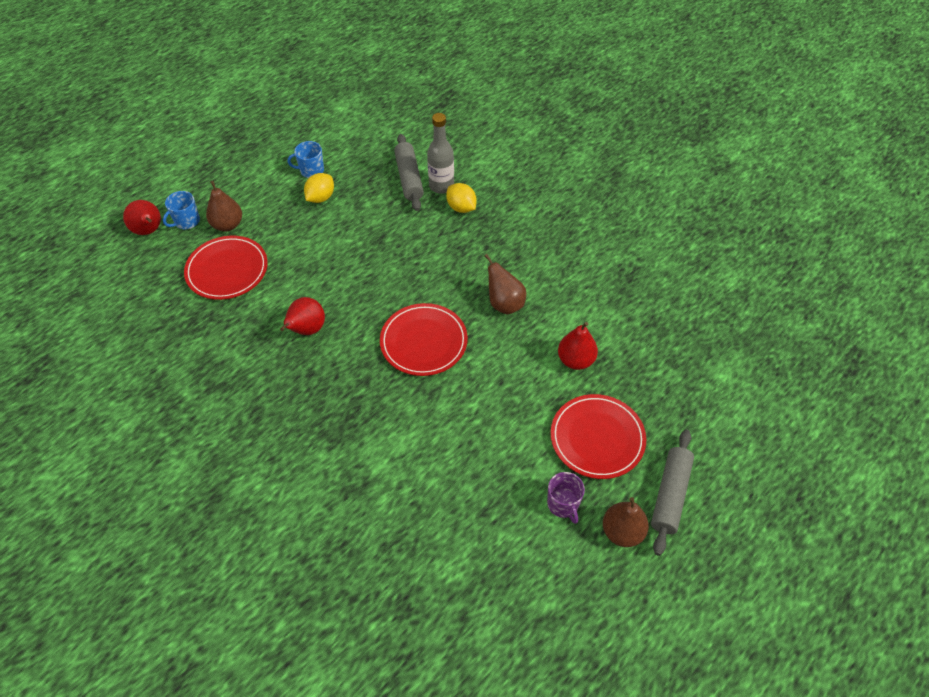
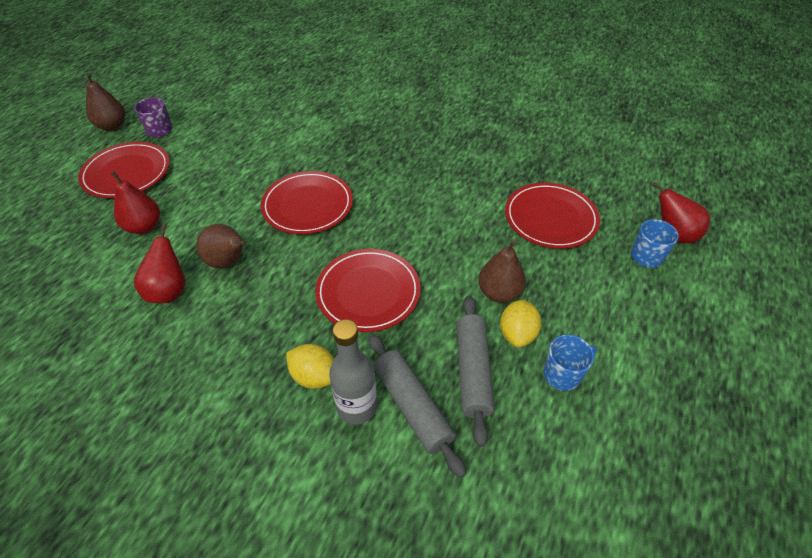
camera: 160 degrees right, 5 degrees down
brown pear [206,181,242,232] -> brown pear moved to [478,241,526,303]
red pear [280,297,325,335] -> red pear moved to [134,223,185,303]
grey rolling pin [651,429,694,556] -> grey rolling pin moved to [456,296,495,447]
none -> red plate [315,249,421,332]

